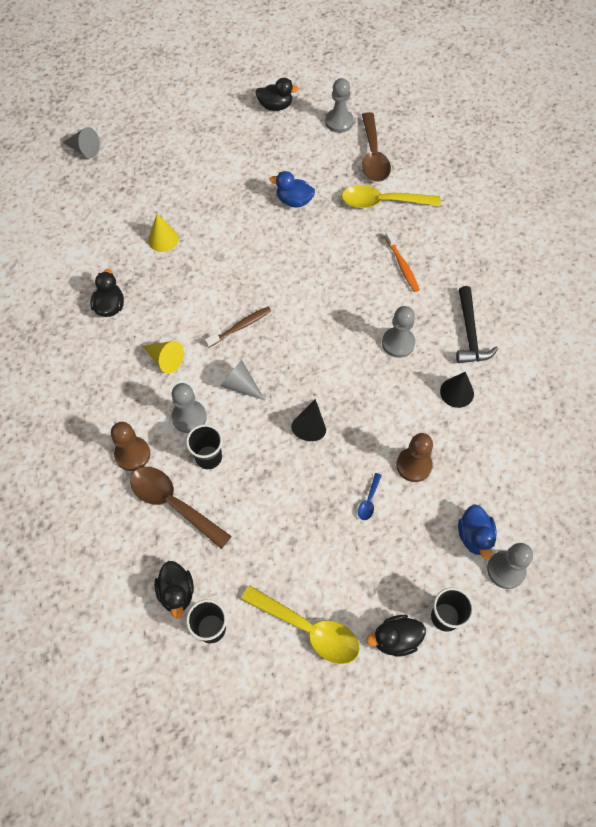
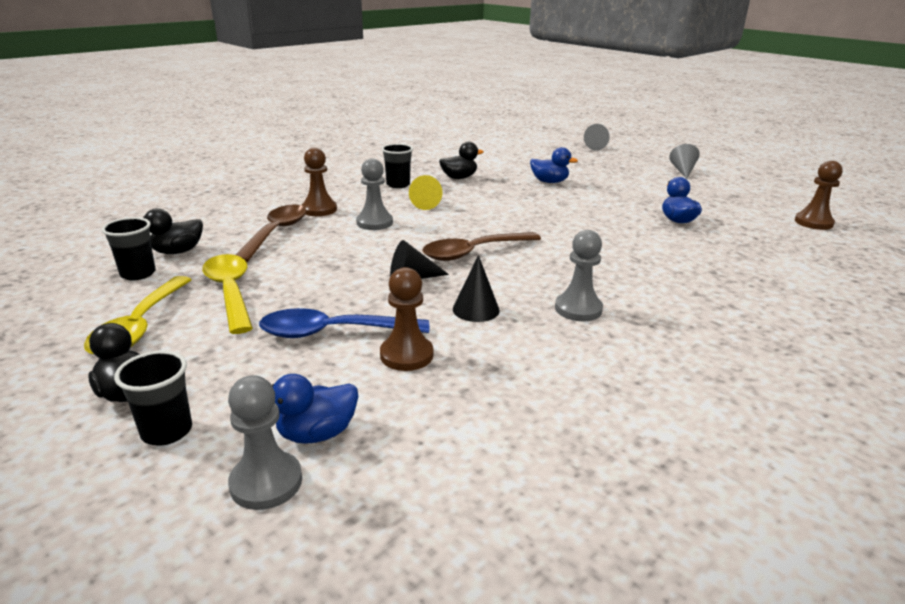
camera: 65 degrees right, 35 degrees down
yellow cone [148,214,179,252] -> blue duck [530,147,578,183]
black cup [186,424,223,469] -> black cup moved to [382,144,413,188]
brown toothbrush [205,307,271,348] -> none
grey cone [221,360,265,400] -> grey cone moved to [669,144,700,179]
black duck [255,78,299,111] -> none
grey pawn [325,78,354,133] -> brown pawn [795,161,843,230]
yellow spoon [342,185,441,208] -> yellow spoon moved to [202,254,253,334]
blue spoon [358,473,382,520] -> blue spoon [259,308,429,338], size x2.27
brown spoon [362,112,391,182] -> brown spoon moved to [422,232,541,261]
orange toothbrush [385,231,420,292] -> none
black cone [440,372,474,408] -> black cone moved to [453,255,500,322]
black hammer [456,286,498,363] -> none

